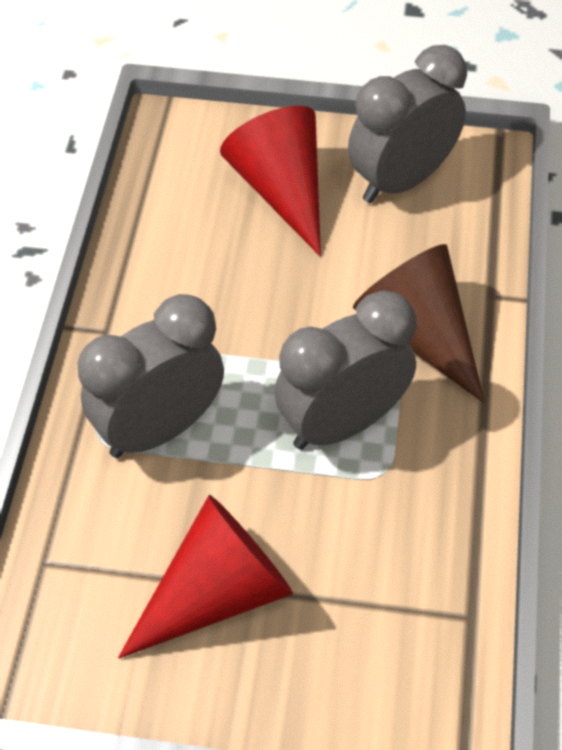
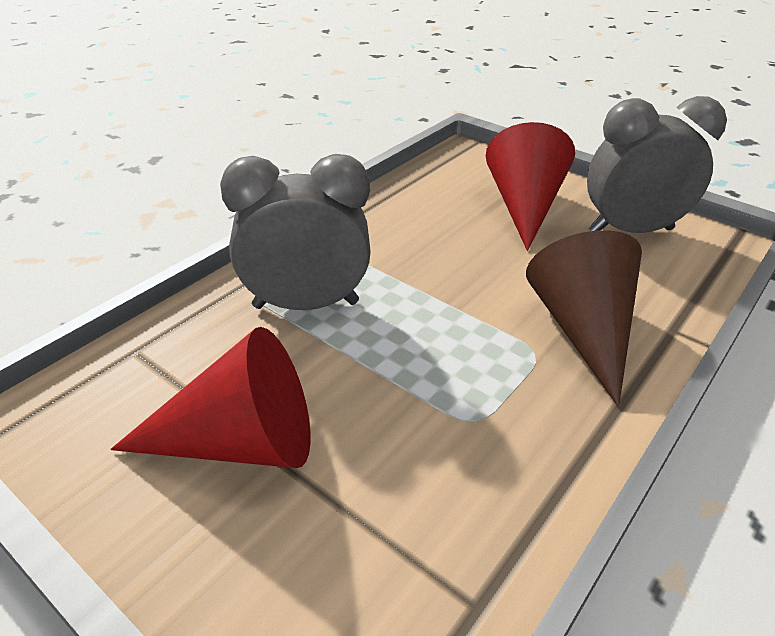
camera: 30 degrees right, 15 degrees down
grey clock [274,290,417,450] -> none

